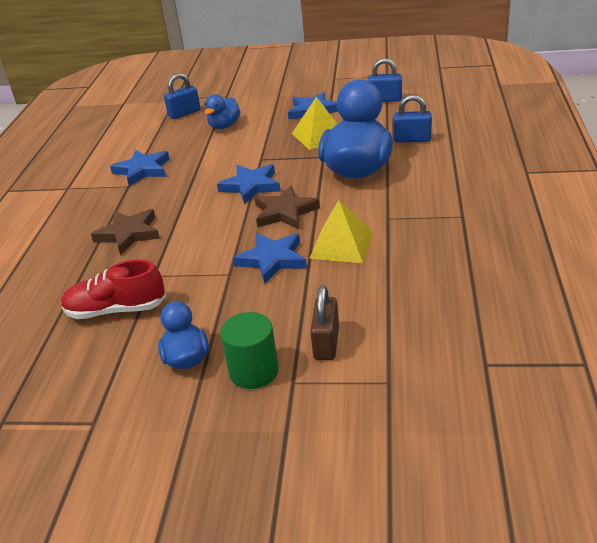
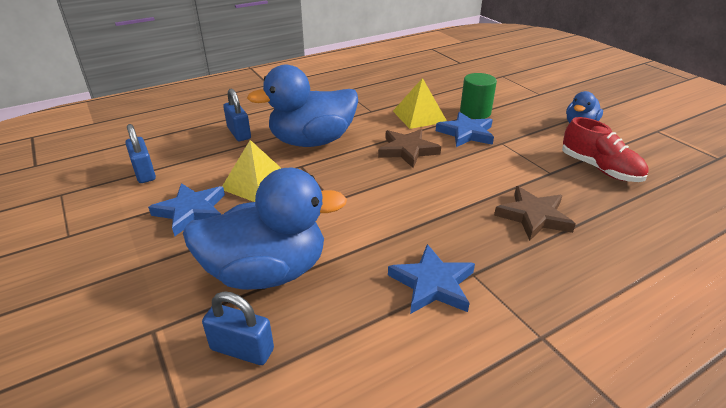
camera: 130 degrees left, 0 degrees up
blue duck [204,94,241,129] -> blue duck [183,168,347,290], size x1.97
blue star [217,164,281,204] -> none
green cylinder [220,312,279,389] -> green cylinder moved to [460,73,497,119]
brown padlock [310,285,339,360] -> none

